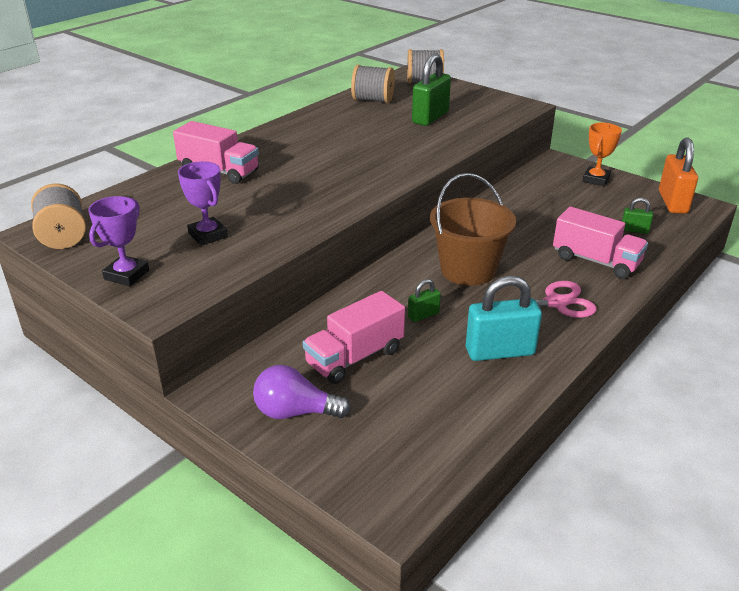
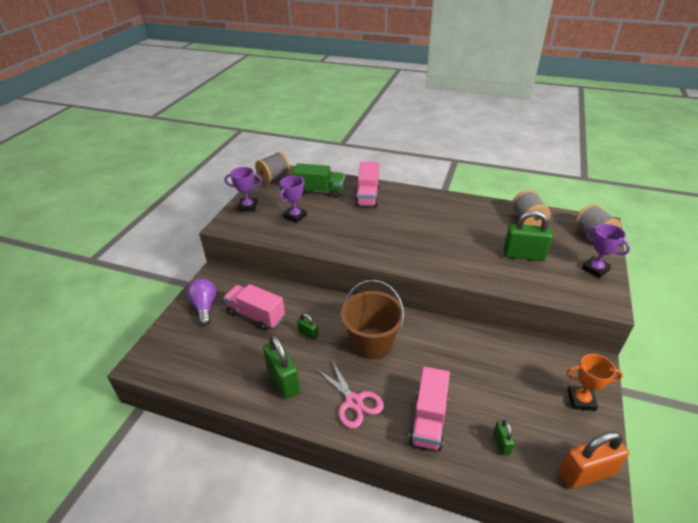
camera: 70 degrees right, 5 degrees up
turquoise padlock [466,276,542,361] -> green padlock [263,335,300,399]
none -> green truck [292,163,345,198]
none -> purple trophy [582,224,630,278]

